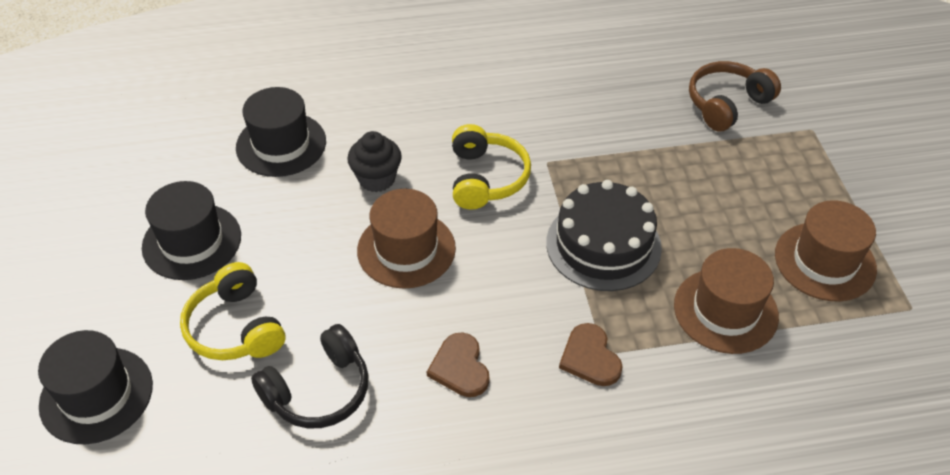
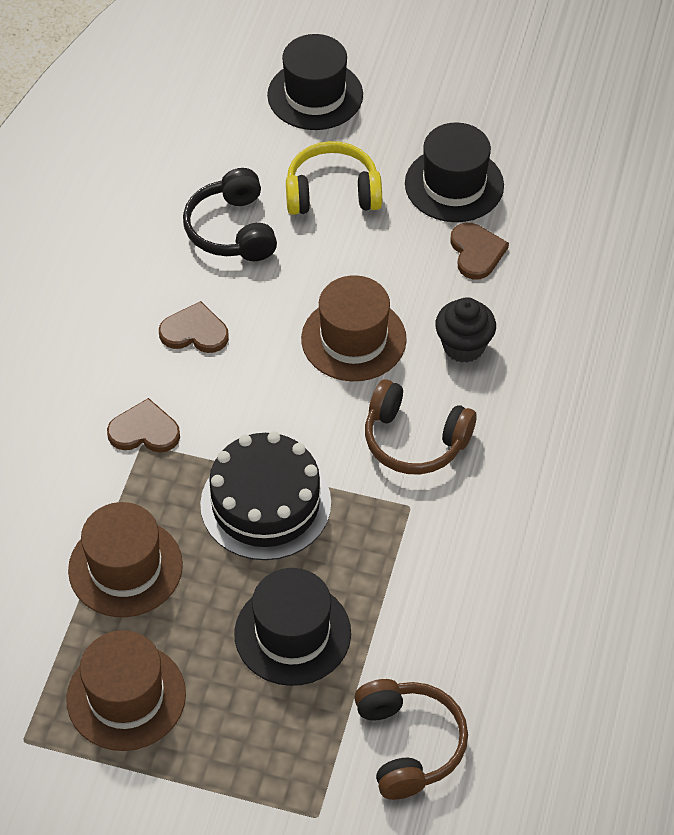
camera: 115 degrees right, 5 degrees up
black hat [236,87,326,177] -> black hat moved to [234,568,351,686]
yellow headphones [452,124,531,210] -> brown headphones [365,379,477,474]
none -> brown heart [451,223,509,279]

